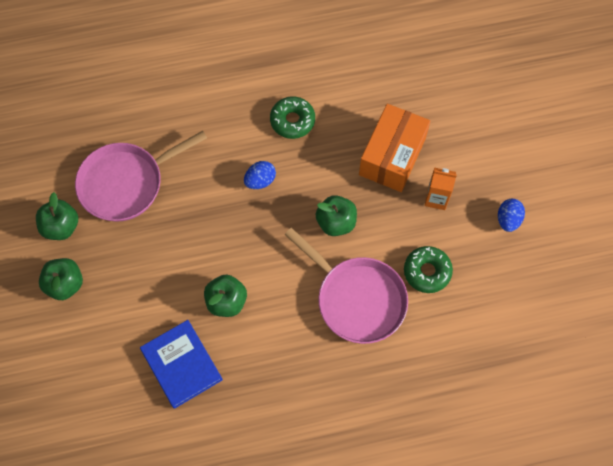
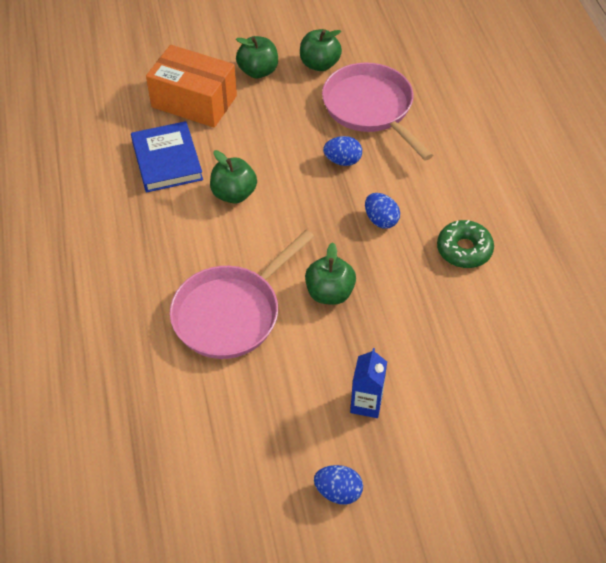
camera: 90 degrees right, 15 degrees down
blue book [140,320,223,409] -> blue book turned 75 degrees counterclockwise [131,121,203,192]
orange box [359,104,431,192] -> orange box moved to [146,45,237,128]
green donut [404,246,453,293] -> none
orange carton [425,167,457,210] -> blue carton [350,348,387,418]
none -> blue egg [323,136,362,166]

